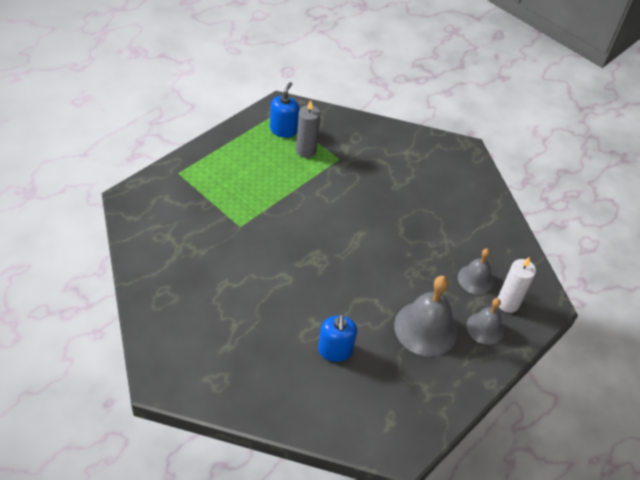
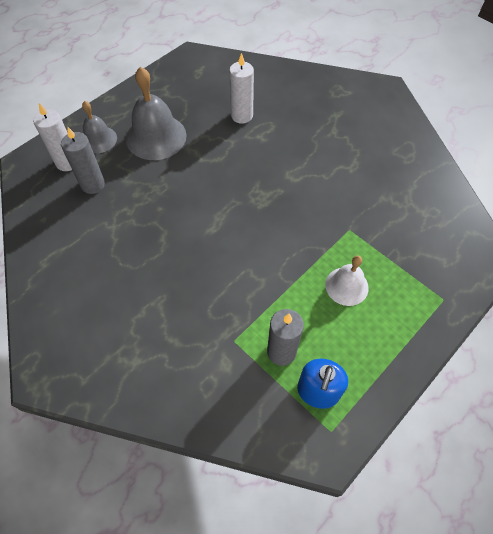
camera: 175 degrees left, 10 degrees up
blue soap dispenser [318,314,357,362] -> white candle [229,53,254,124]
grey bell [458,249,494,294] -> grey candle [61,126,105,194]
none -> white bell [325,255,369,306]

